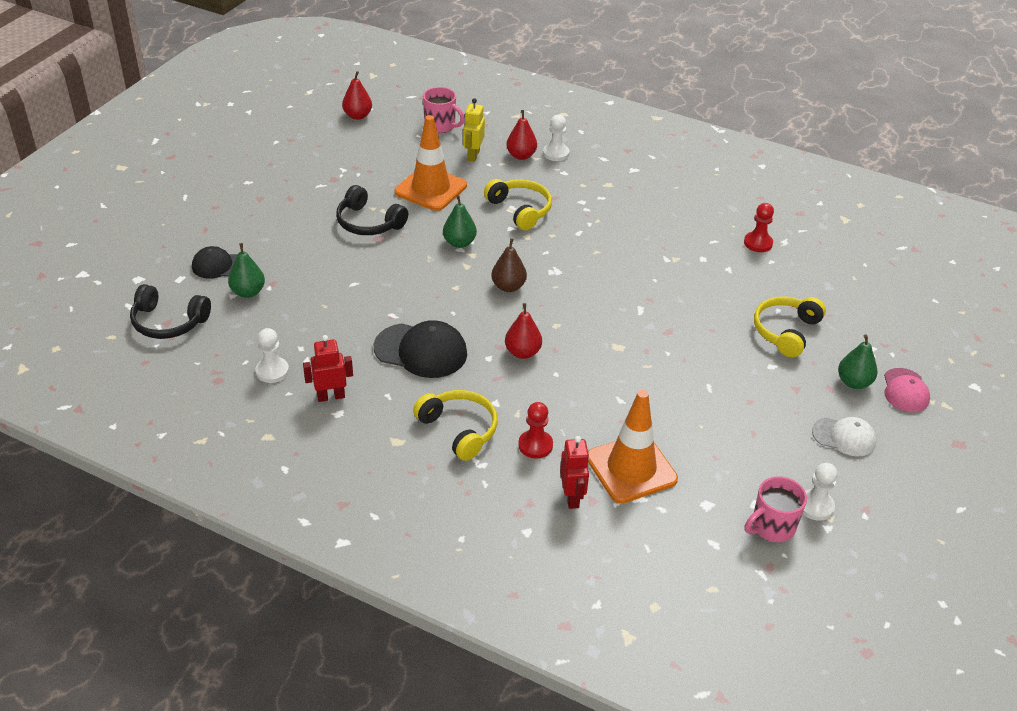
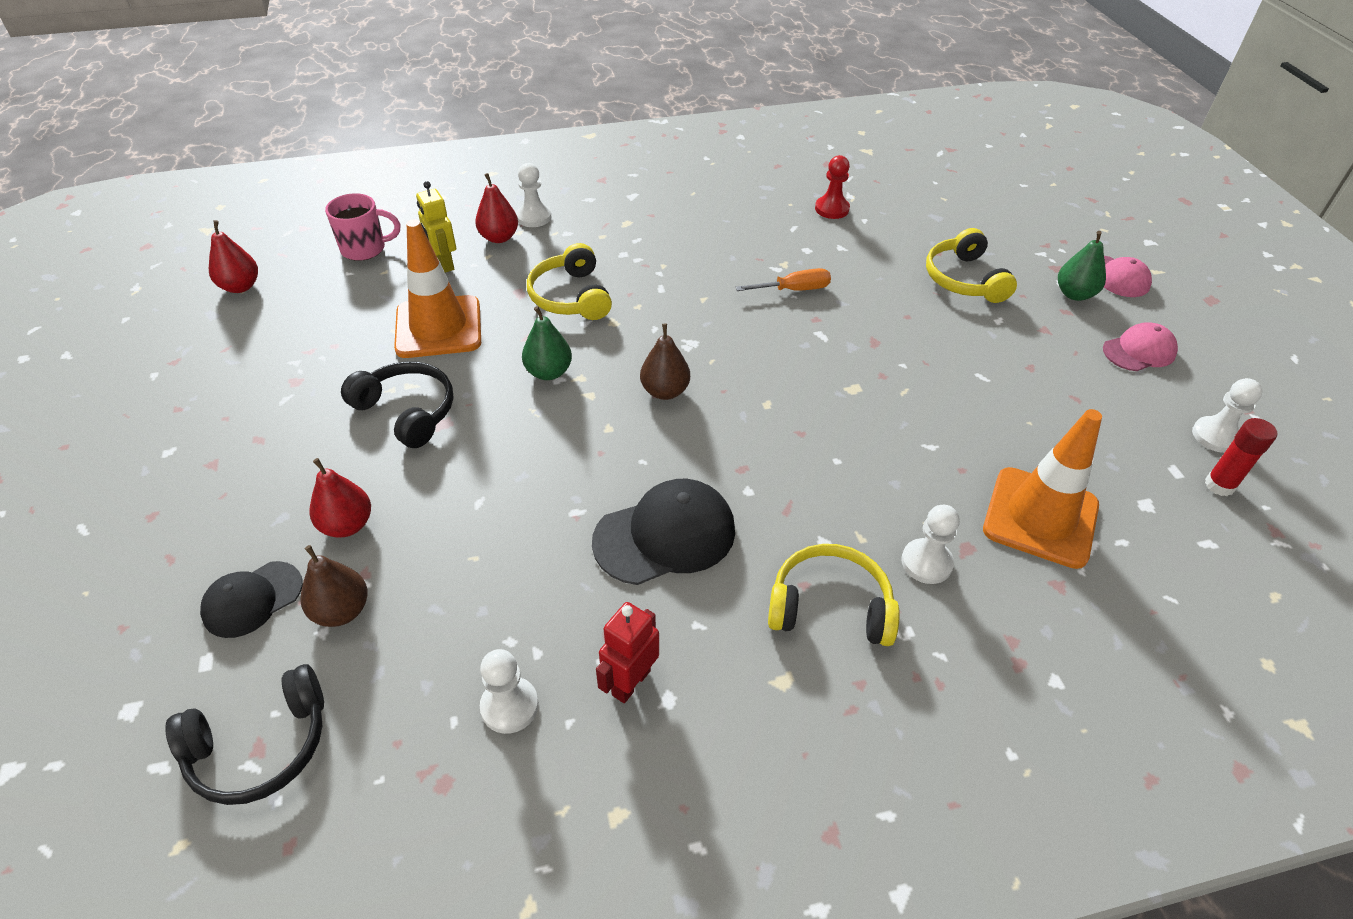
camera: 40 degrees left, 5 degrees up
green pear [228,243,265,298] -> brown pear [301,545,368,627]
black headphones [336,185,408,235] -> black headphones turned 135 degrees counterclockwise [341,361,453,448]
yellow headphones [484,179,552,230] -> yellow headphones turned 120 degrees counterclockwise [527,243,612,320]
red pear [505,303,542,359] -> red pear moved to [309,458,371,538]
red pawn [518,402,553,459] -> white pawn [901,505,960,584]
red robot [560,436,589,509] -> none
pink mug [745,476,807,542] -> red glue stick [1205,418,1277,496]
white cap [812,417,876,457] -> pink cap [1103,322,1178,371]
none -> orange screwdriver [736,268,831,291]

